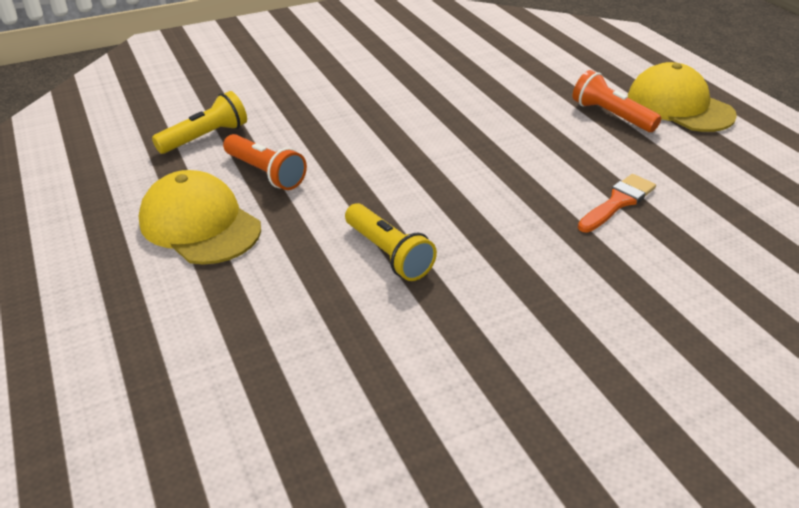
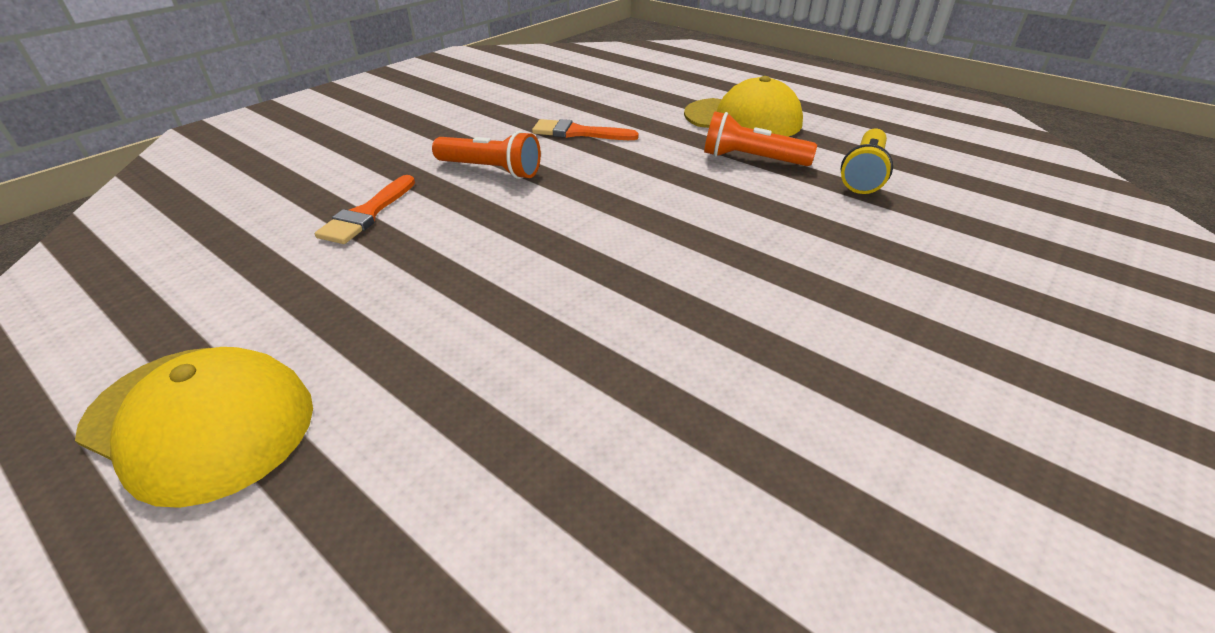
camera: 155 degrees right, 0 degrees up
yellow flashlight [345,203,437,281] -> orange brush [532,119,639,140]
orange flashlight [573,70,661,132] -> orange flashlight moved to [432,131,541,179]

